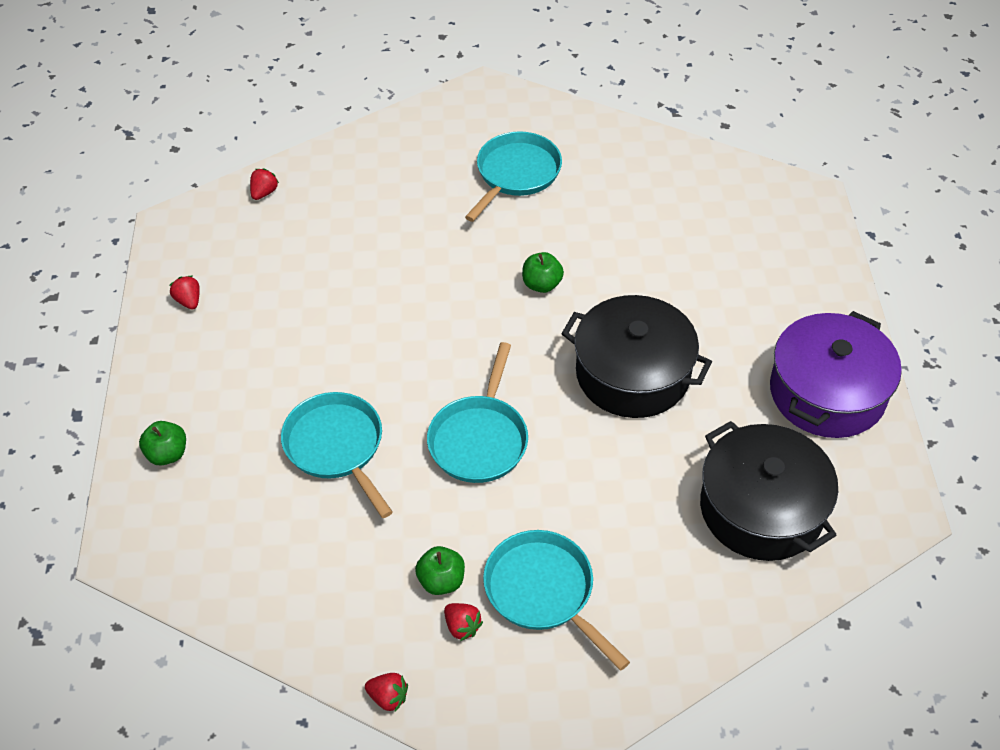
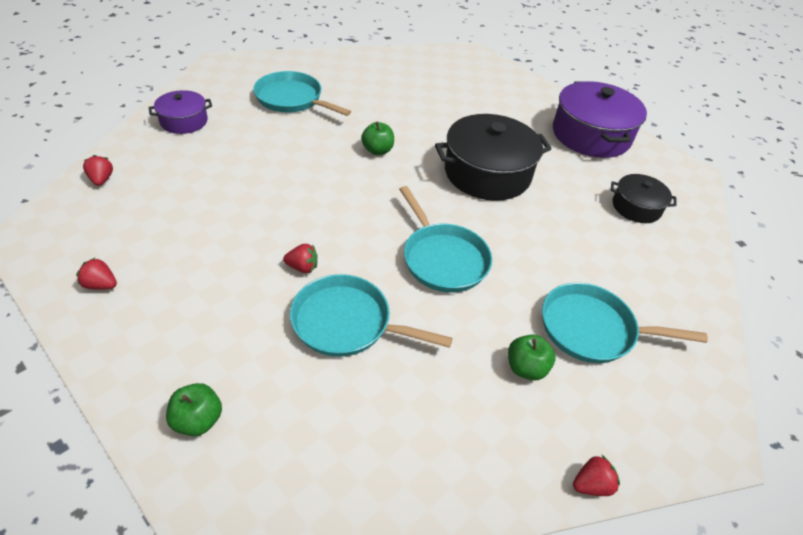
camera: 45 degrees left, 5 degrees down
red strawberry [444,603,483,641] -> red strawberry moved to [283,244,318,273]
turquoise pan [465,131,562,222] -> turquoise pan turned 45 degrees counterclockwise [254,71,351,116]
black pot [700,421,838,561] -> black pot [611,174,677,223], size x0.54
none -> purple pot [148,90,212,134]

